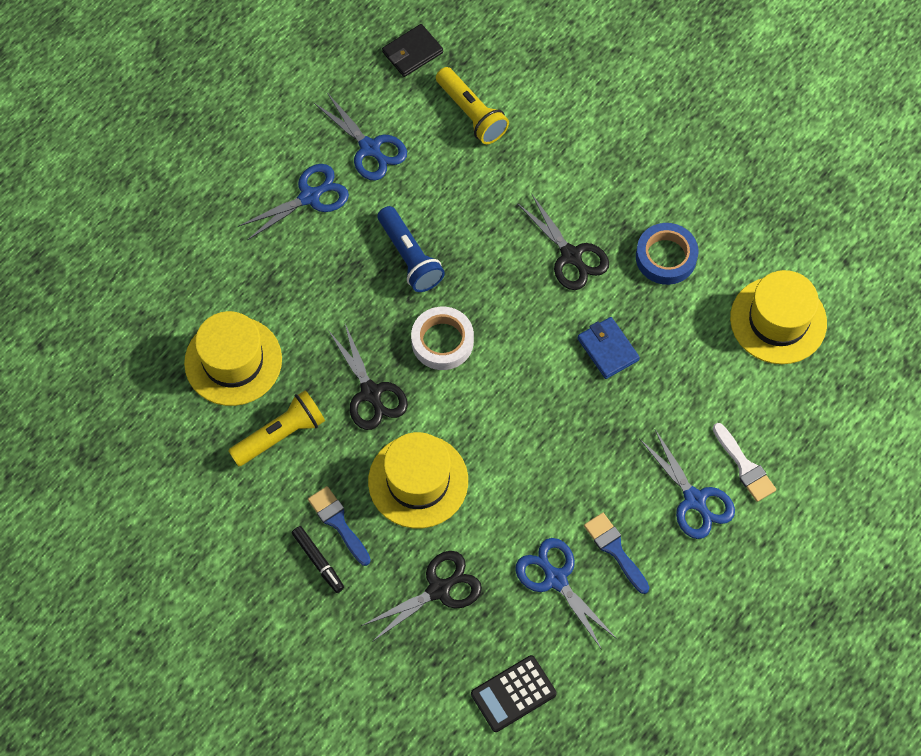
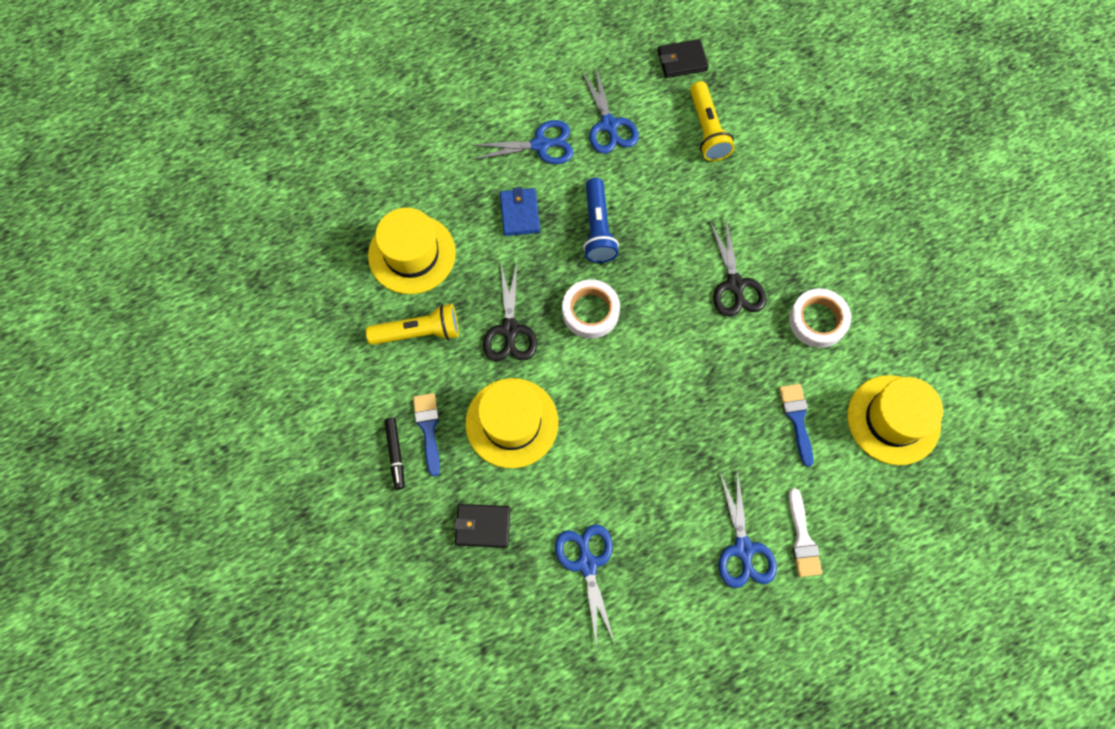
camera: 25 degrees right, 5 degrees up
black scissors [361,551,482,642] -> black wallet [454,504,511,548]
black calculator [471,655,557,732] -> none
blue wallet [577,317,640,379] -> blue wallet moved to [500,187,540,236]
blue brush [584,513,650,594] -> blue brush moved to [779,384,813,467]
blue tape [636,223,698,285] -> white tape [789,288,851,348]

